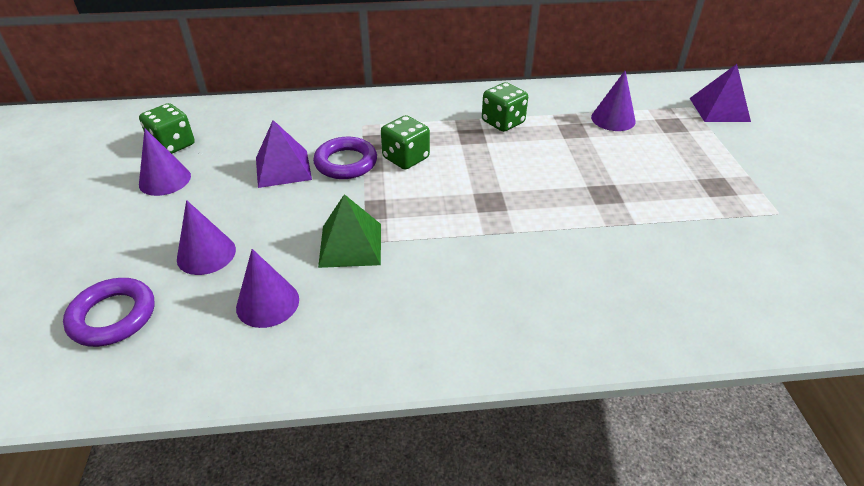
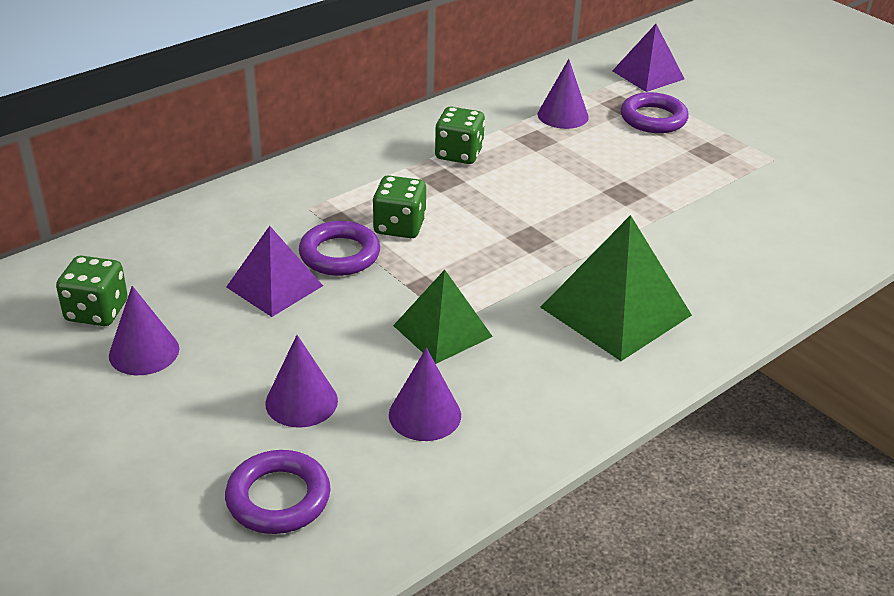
camera: 35 degrees left, 5 degrees down
none -> green pyramid [540,215,692,361]
none -> purple ring [621,92,689,133]

